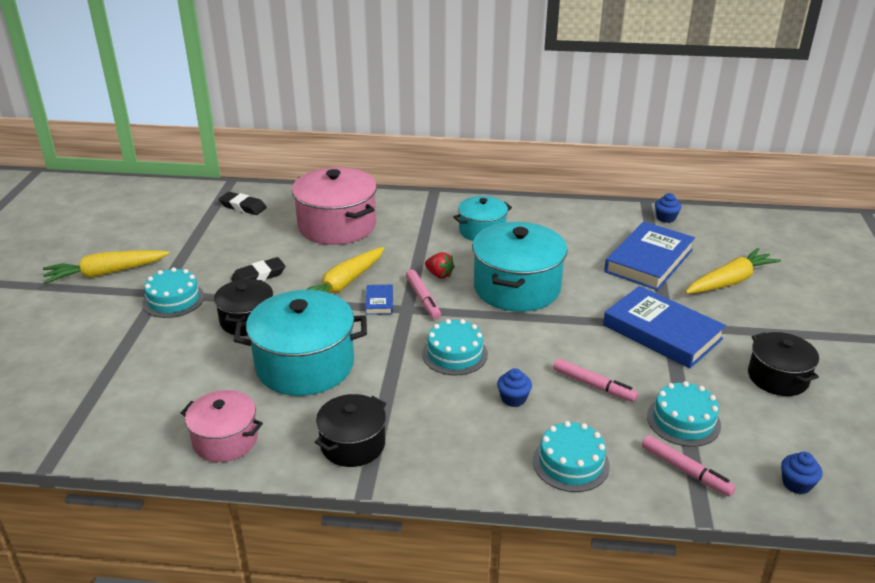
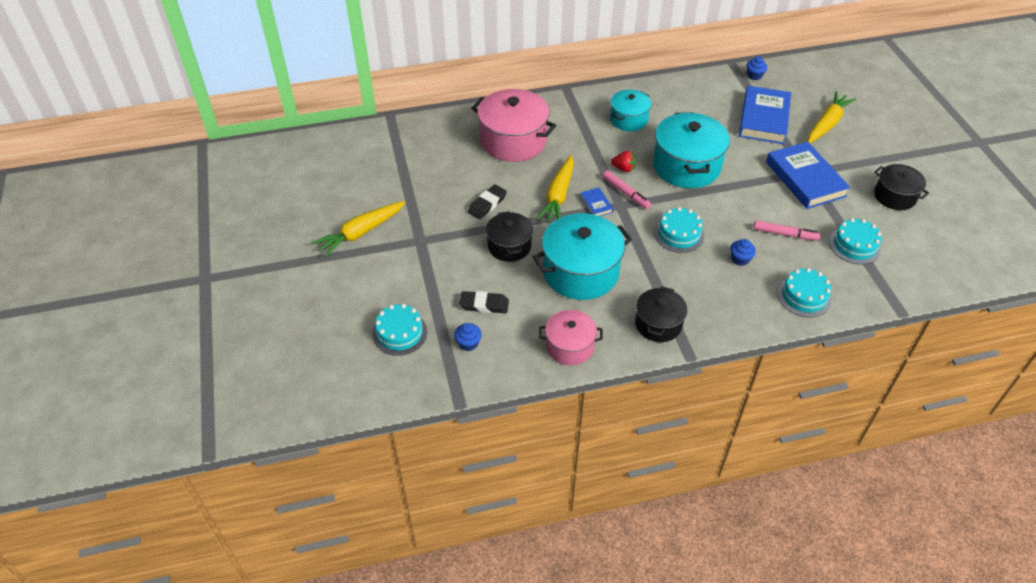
camera: 20 degrees left, 15 degrees up
turquoise cake [142,267,205,318] -> turquoise cake moved to [372,304,427,356]
black eraser [219,192,267,215] -> black eraser moved to [459,291,509,314]
blue book [603,286,726,368] -> blue book turned 45 degrees clockwise [766,142,851,209]
pink marker [642,435,736,497] -> none
blue cupcake [781,452,822,494] -> blue cupcake moved to [454,323,482,351]

